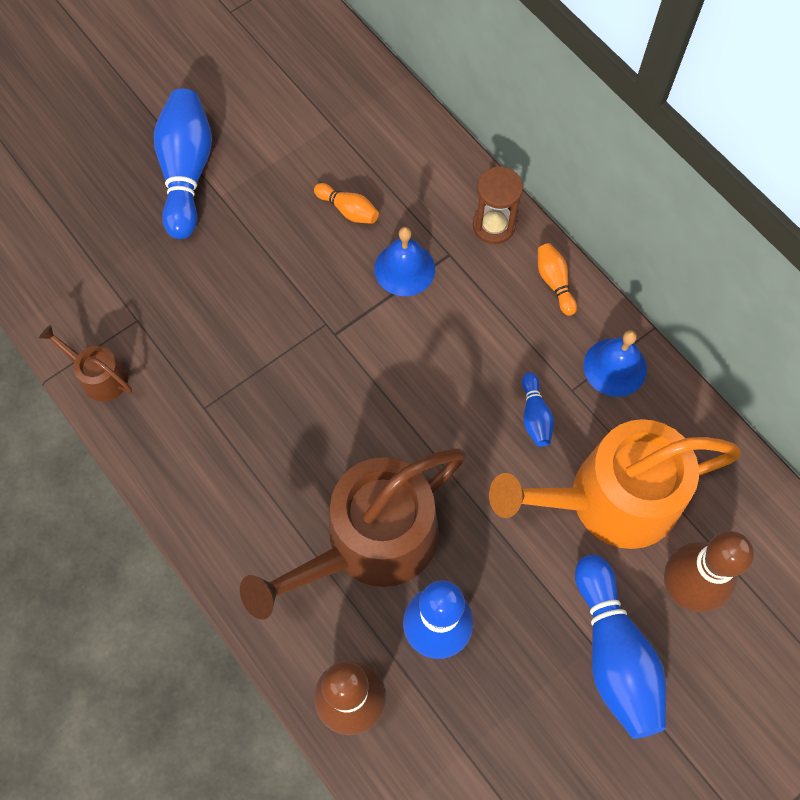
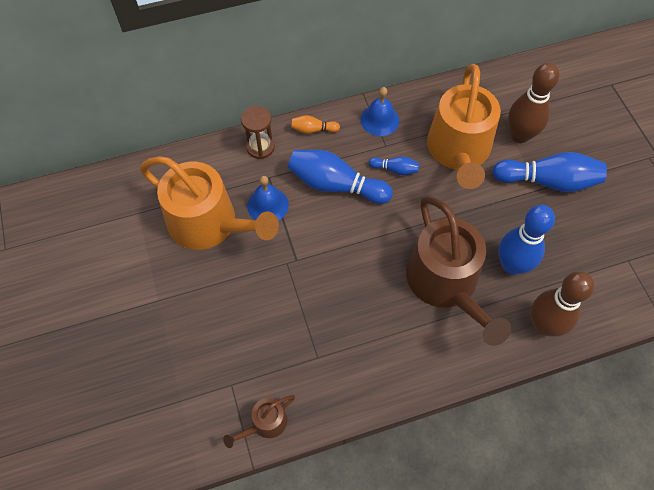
camera: 70 degrees left, 5 degrees down
blue bowling pin [154,89,212,239] -> blue bowling pin moved to [288,150,393,204]
orange bowling pin [314,183,379,224] -> orange watering can [140,156,279,250]

